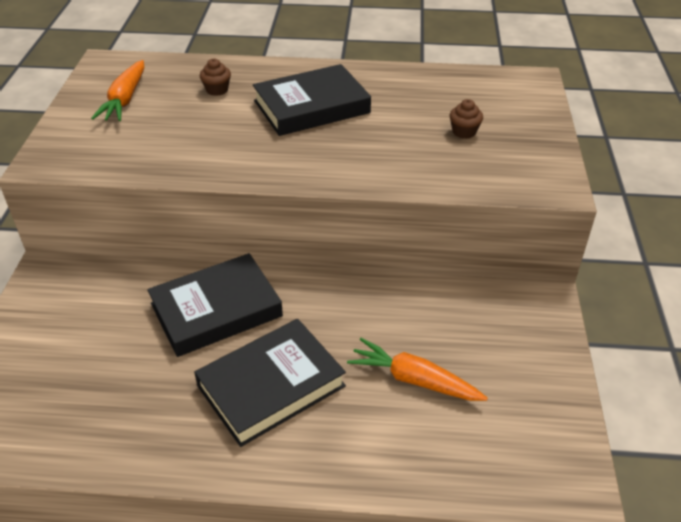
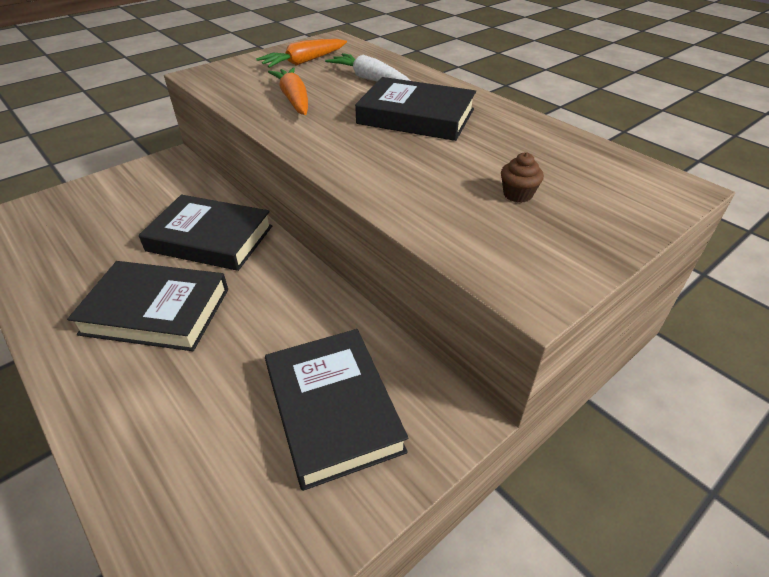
camera: 45 degrees right, 0 degrees up
brown cupcake [200,58,231,96] -> white carrot [325,53,411,81]
orange carrot [347,338,488,401] -> orange carrot moved to [268,67,308,115]
none -> black book [265,329,408,491]

